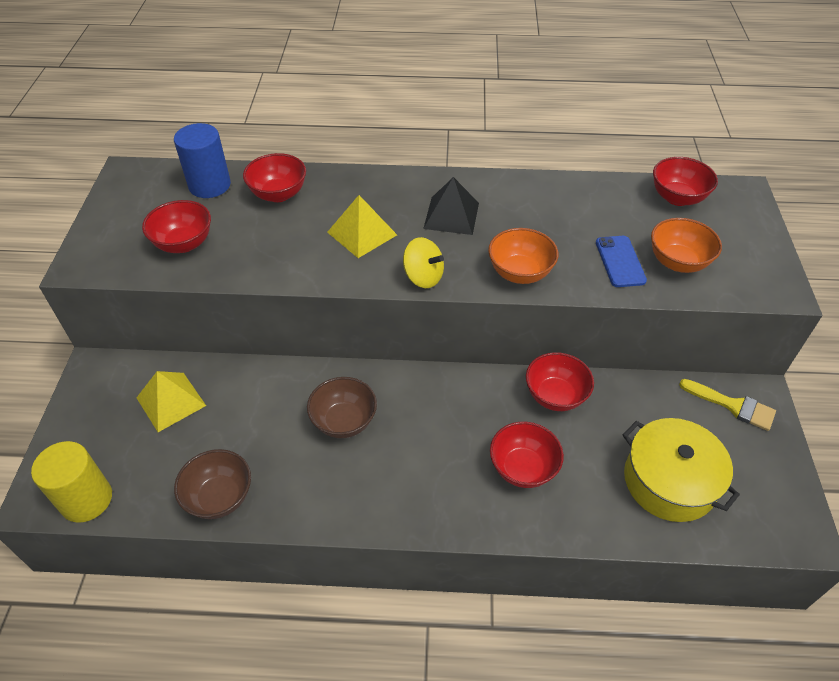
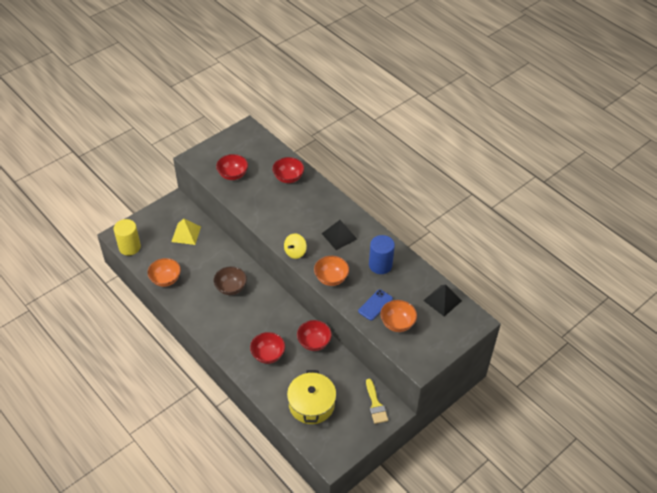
camera: 45 degrees right, 0 degrees up
blue cylinder [174,123,231,198] -> blue cylinder moved to [369,235,395,274]
brown bowl [174,449,251,519] -> orange bowl [147,258,181,287]
yellow pyramid [327,195,397,258] -> none
yellow spinning top [403,237,444,288] -> yellow spinning top turned 45 degrees clockwise [284,233,307,259]
red bowl [653,157,718,206] -> black pyramid [423,284,462,317]

